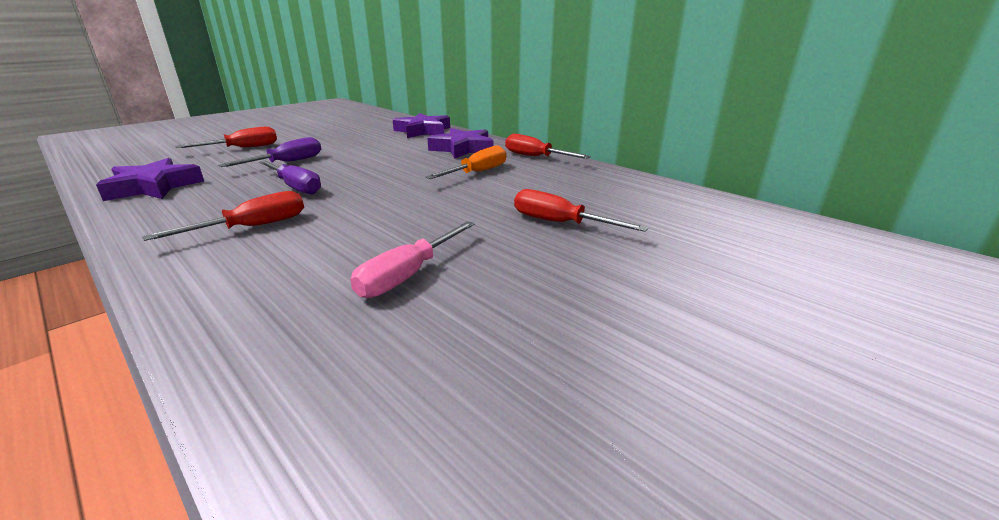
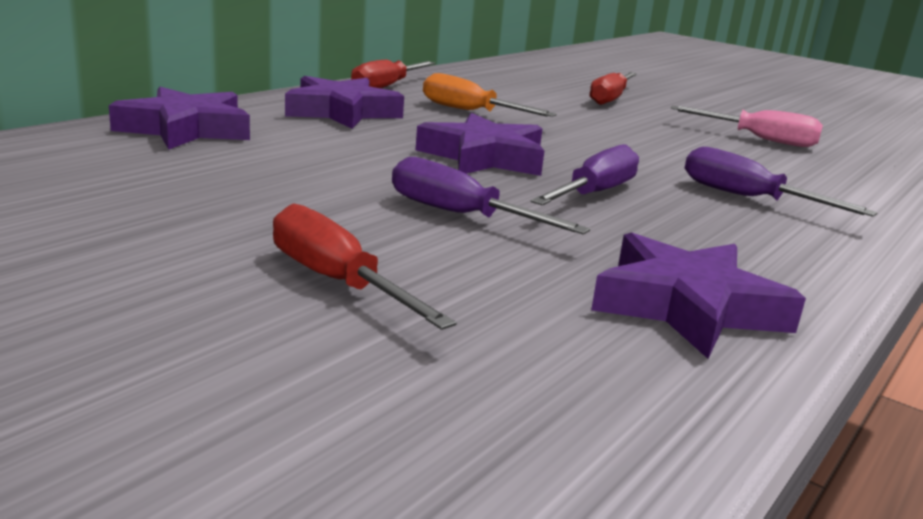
camera: 100 degrees left, 5 degrees down
red screwdriver [142,191,304,241] -> purple screwdriver [685,147,878,217]
none -> purple star [416,113,545,176]

